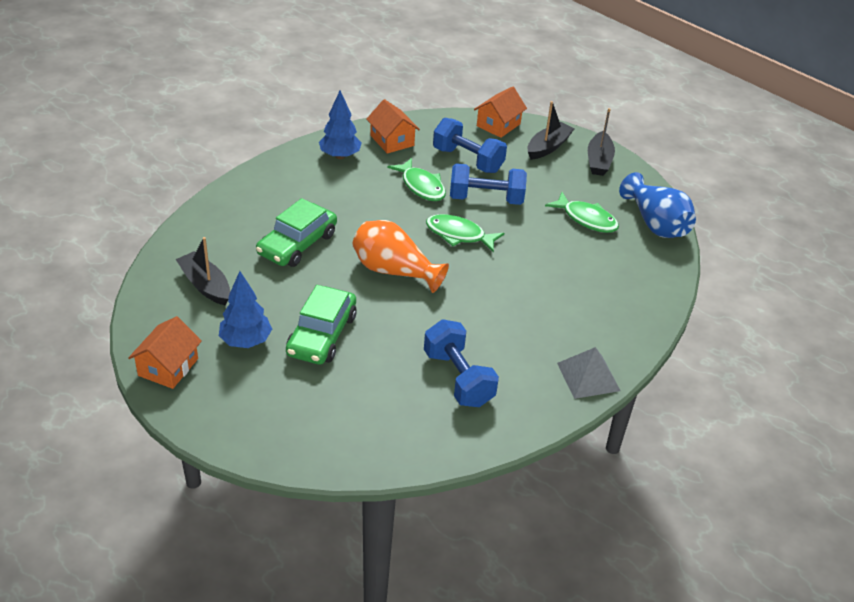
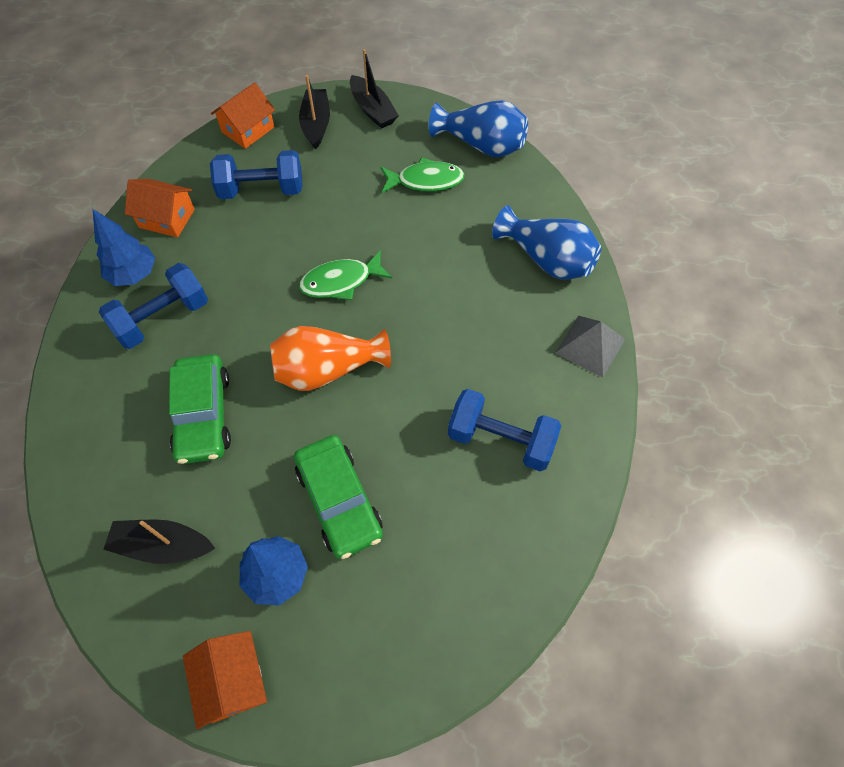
camera: 40 degrees left, 20 degrees up
green fish [388,158,446,201] -> none
blue dumbbell [450,163,527,205] -> blue dumbbell moved to [99,263,208,349]
orange house [474,86,527,138] -> orange house turned 45 degrees clockwise [211,82,275,149]
none -> blue vase [492,205,601,280]

